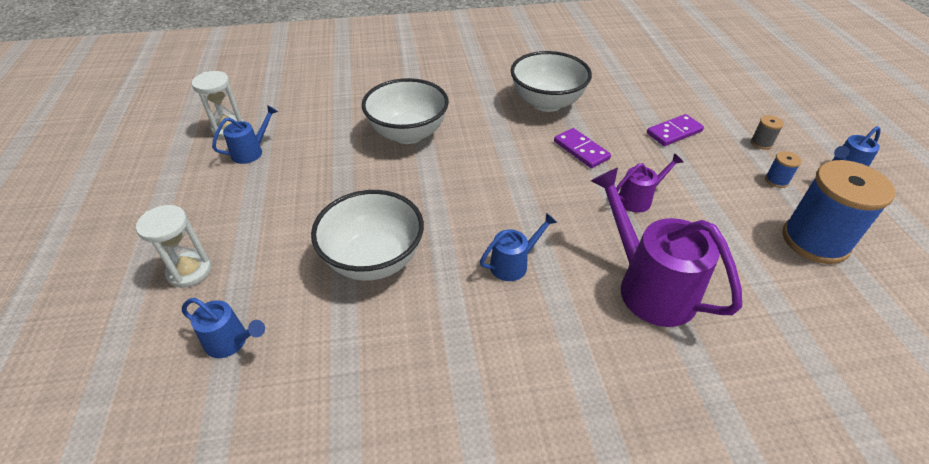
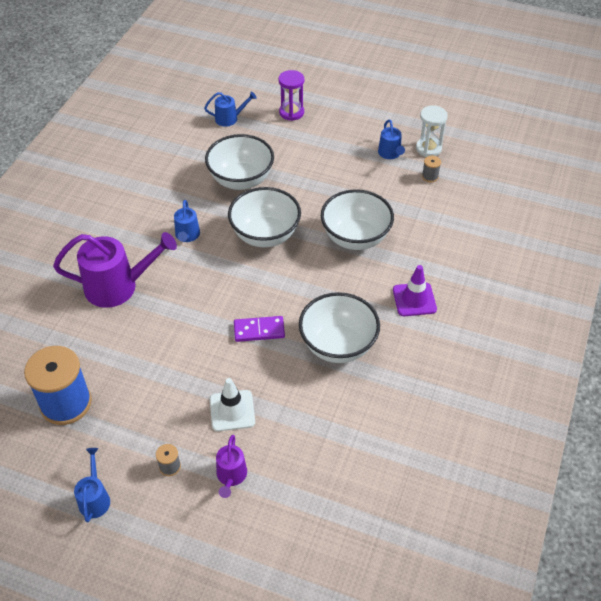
camera: 120 degrees right, 5 degrees up
white hourglass [136,205,212,288] -> purple hourglass [278,70,304,121]
blue watering can [182,298,265,358] -> blue watering can turned 150 degrees counterclockwise [204,92,256,127]
purple watering can [616,153,683,213] -> purple watering can moved to [216,435,247,498]
purple domino [647,114,704,146] -> white traffic cone [210,378,255,431]
blue spool [765,151,802,188] -> none
none -> white bowl [228,187,301,247]
none -> purple traffic cone [393,265,437,316]
none -> grey spool [422,156,441,183]

